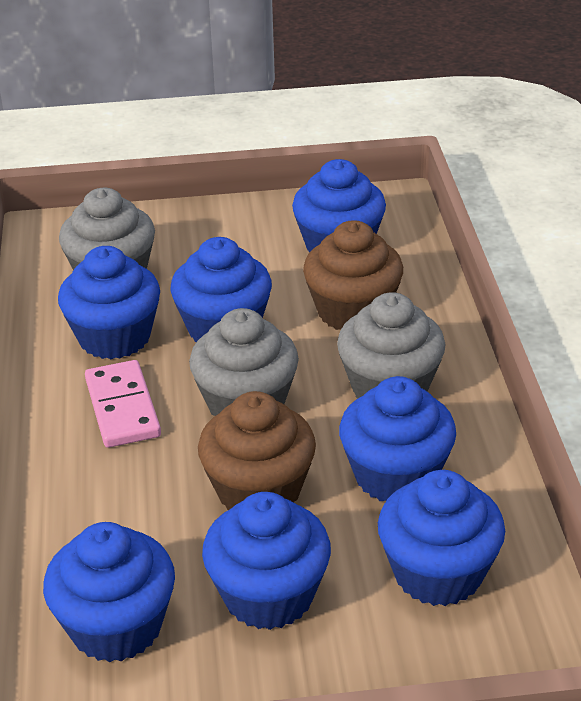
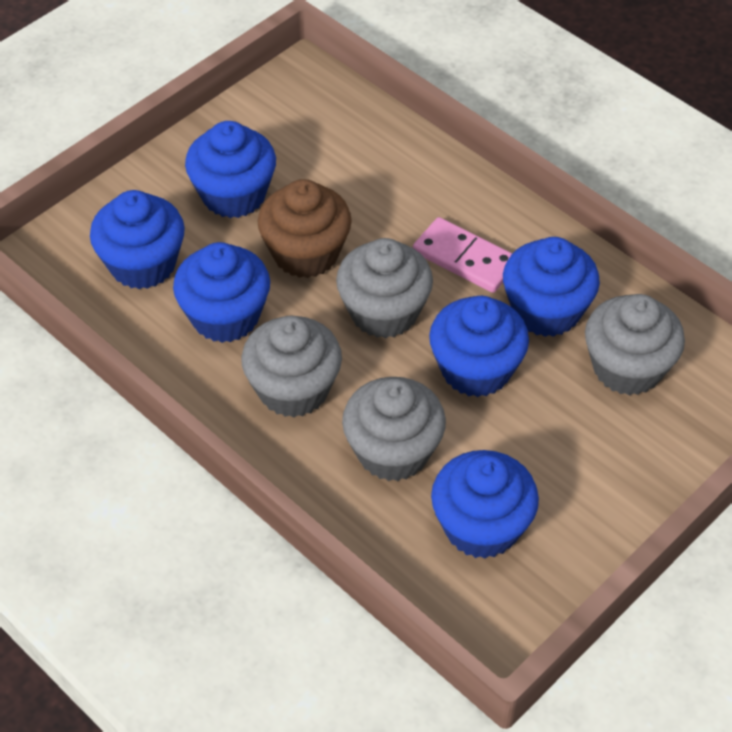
camera: 140 degrees right, 15 degrees up
blue cupcake [43,522,175,662] -> none
brown cupcake [303,220,403,330] -> grey cupcake [342,377,446,481]

